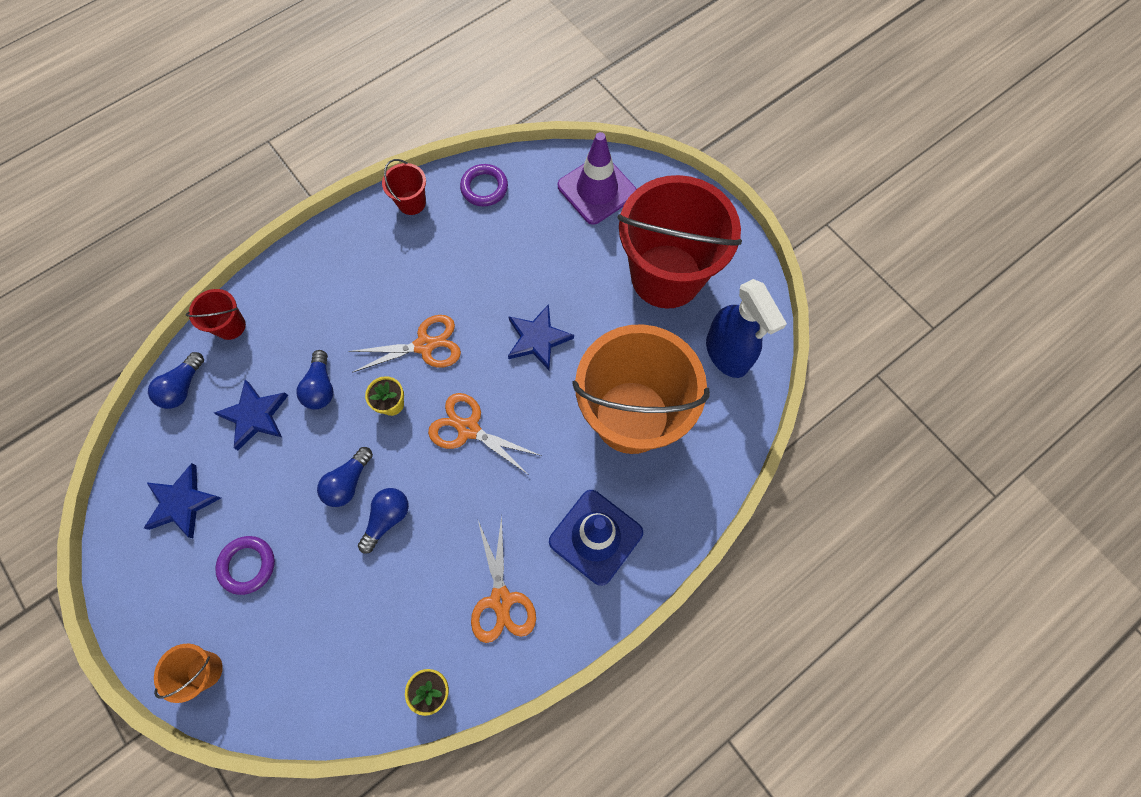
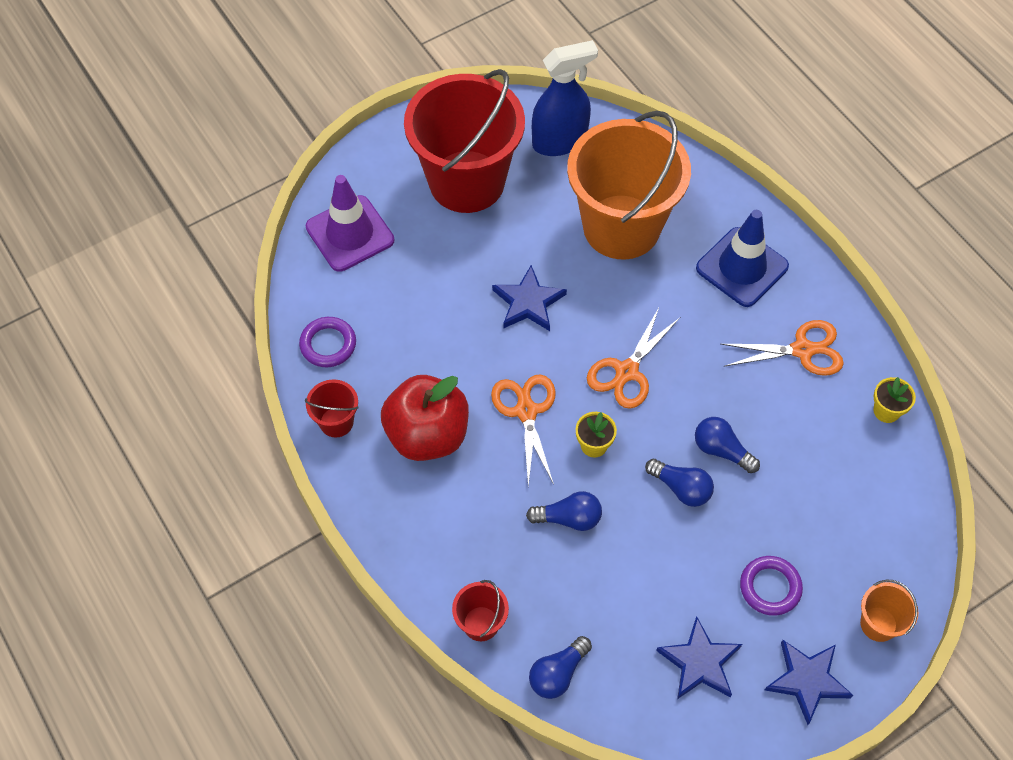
camera: 85 degrees left, 10 degrees down
blue light bulb [148,352,204,409] -> blue light bulb turned 105 degrees clockwise [529,636,592,699]
blue star [214,380,288,450] -> blue star moved to [765,640,853,725]
none -> red apple [381,375,469,461]

